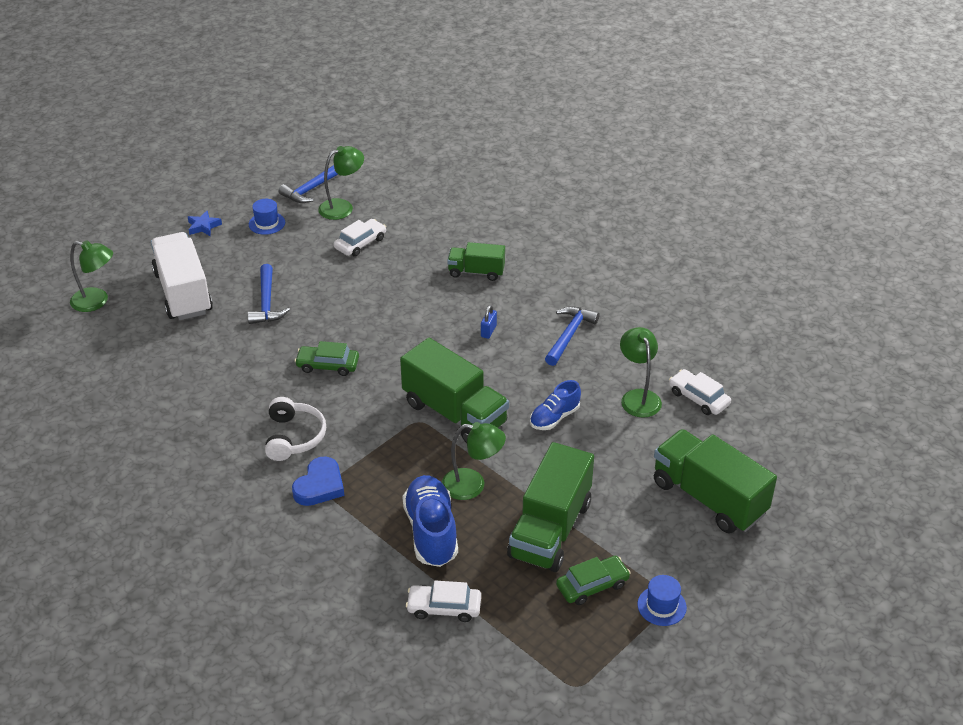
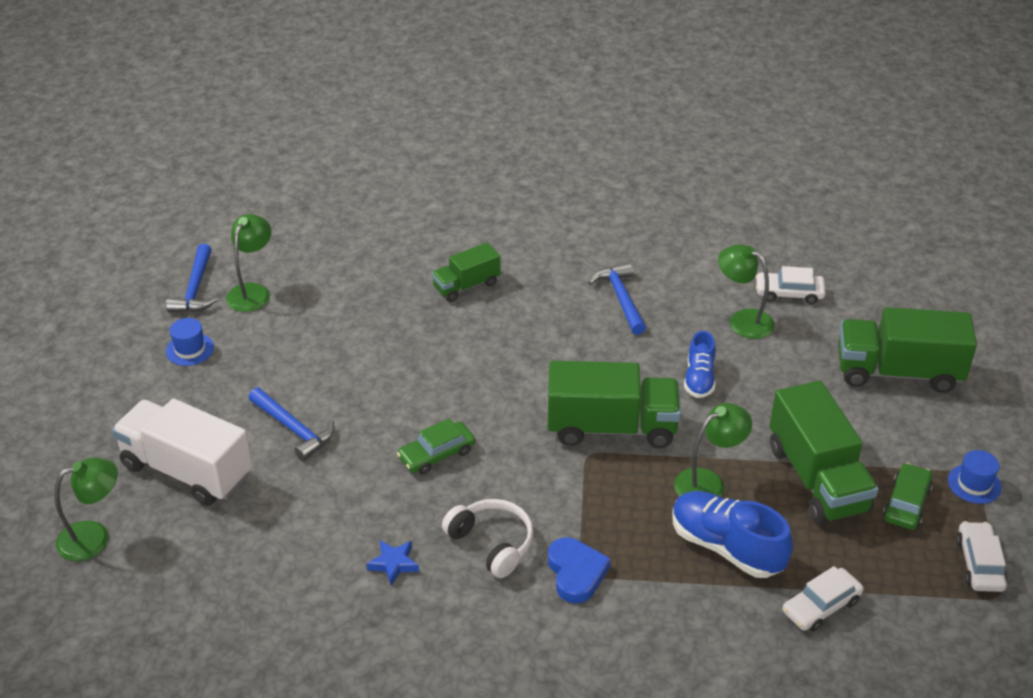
camera: 40 degrees left, 0 degrees up
blue star [188,210,222,236] -> blue star moved to [366,540,419,586]
white car [334,219,386,257] -> white car moved to [956,521,1007,592]
blue padlock [481,305,497,339] -> none

